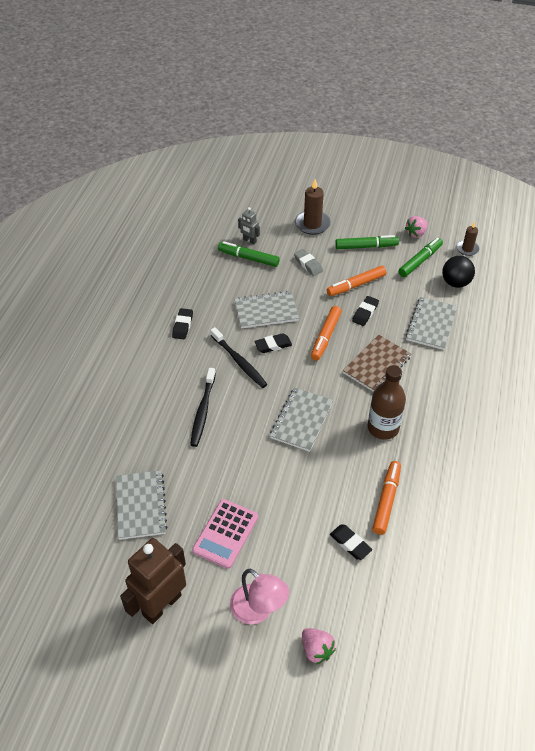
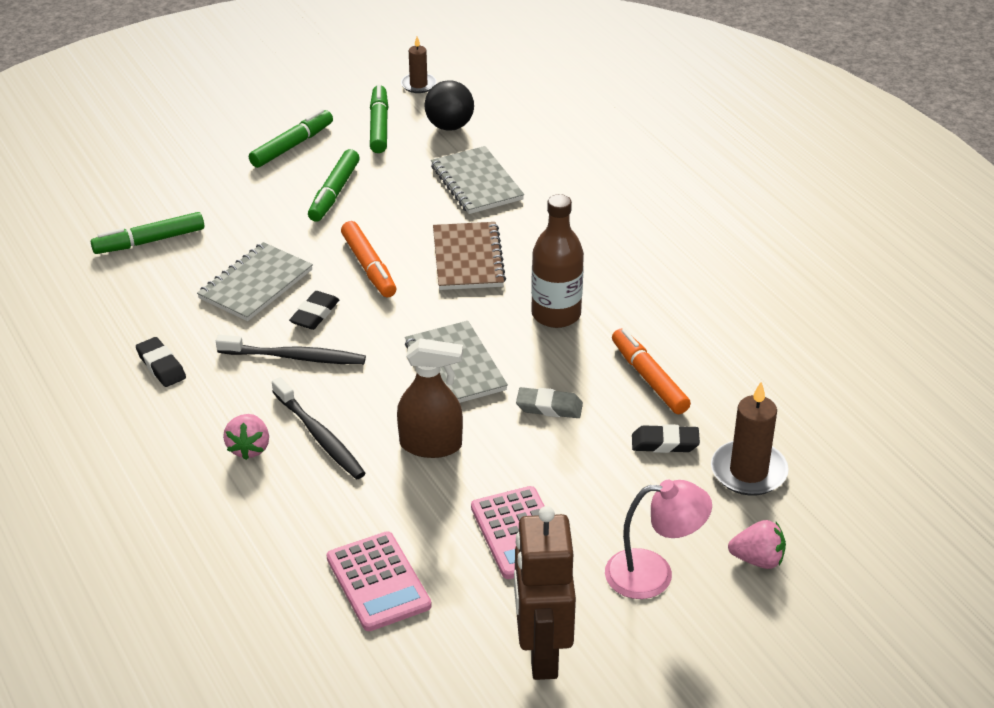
camera: 45 degrees left, 10 degrees down
grey notebook [116,470,168,540] -> pink calculator [326,531,432,631]
grey robot [238,207,260,245] -> none
grey eraser [294,249,323,276] -> grey eraser moved to [516,387,583,418]
brown candle [295,179,331,235] -> brown candle moved to [711,382,789,496]
orange marker [327,266,386,296] -> green marker [308,149,360,222]
black eraser [352,296,379,326] -> none
pink strawberry [405,216,428,238] -> pink strawberry moved to [223,414,269,460]
none -> brown spray bottle [397,338,463,458]

